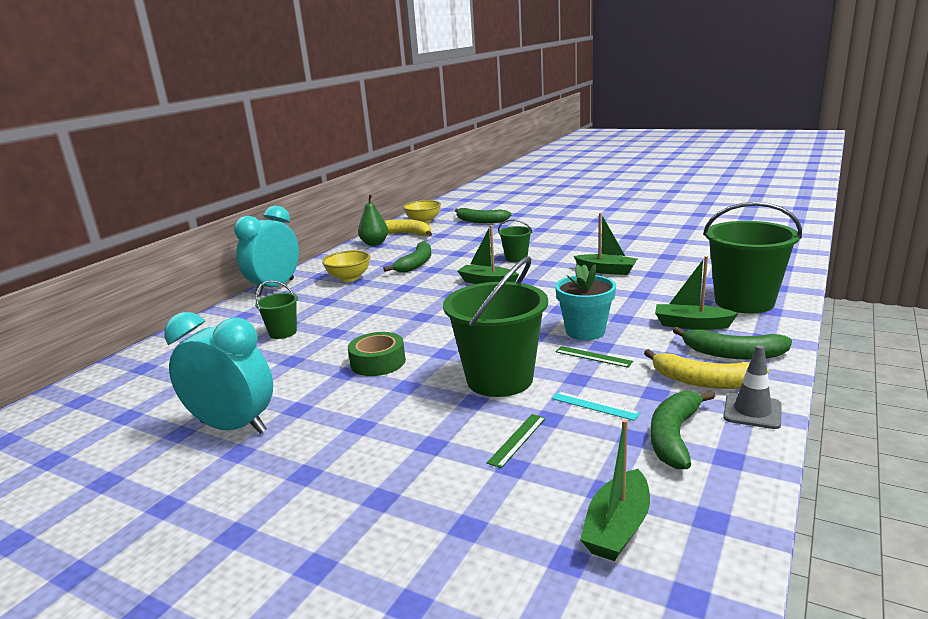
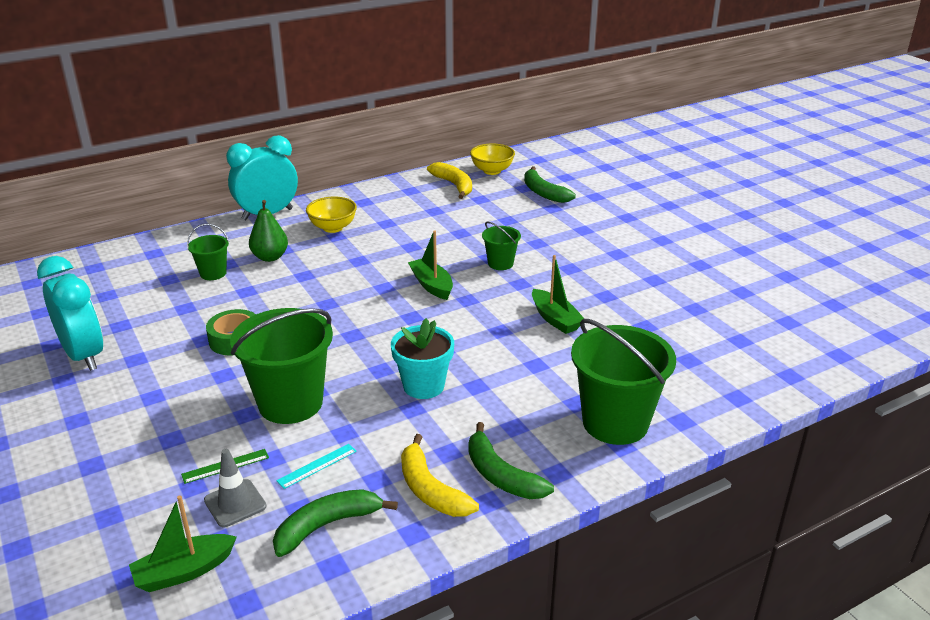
camera: 30 degrees right, 10 degrees up
green pear [358,194,388,246] -> green pear moved to [249,200,288,262]
green banana [383,241,431,273] -> none
turquoise ruler [552,391,640,421] -> turquoise ruler turned 75 degrees clockwise [276,444,357,489]
green ruler [555,346,633,368] -> none
green boat [655,256,738,330] -> none
grey traffic cone [723,345,781,429] -> grey traffic cone moved to [204,449,266,527]

